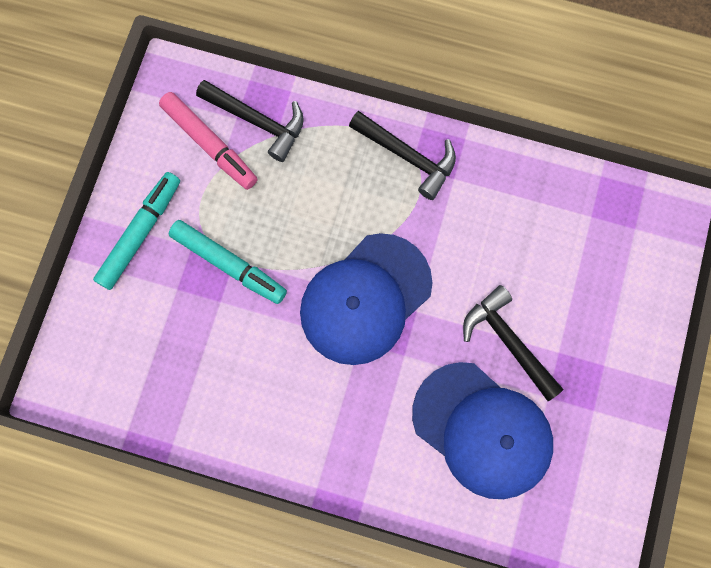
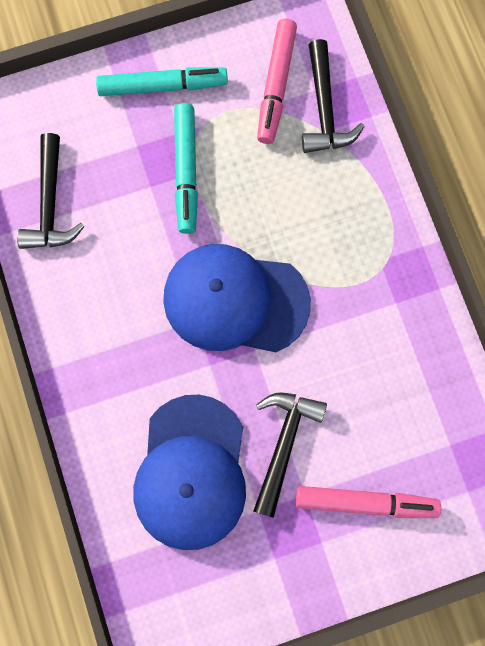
camera: 55 degrees right, 0 degrees up
black hammer [349,111,456,200] -> black hammer moved to [17,133,85,249]
none -> pink marker [296,486,441,518]

